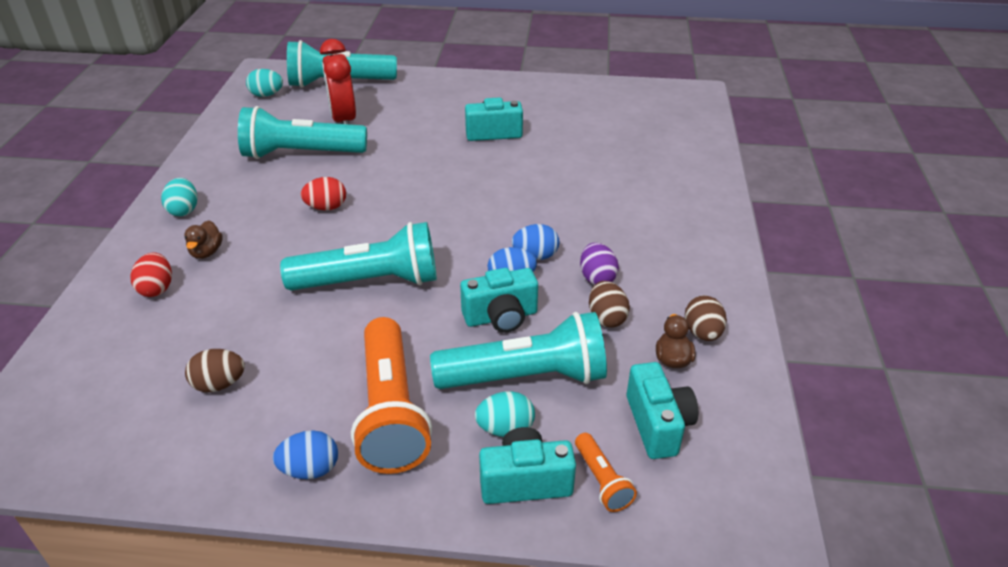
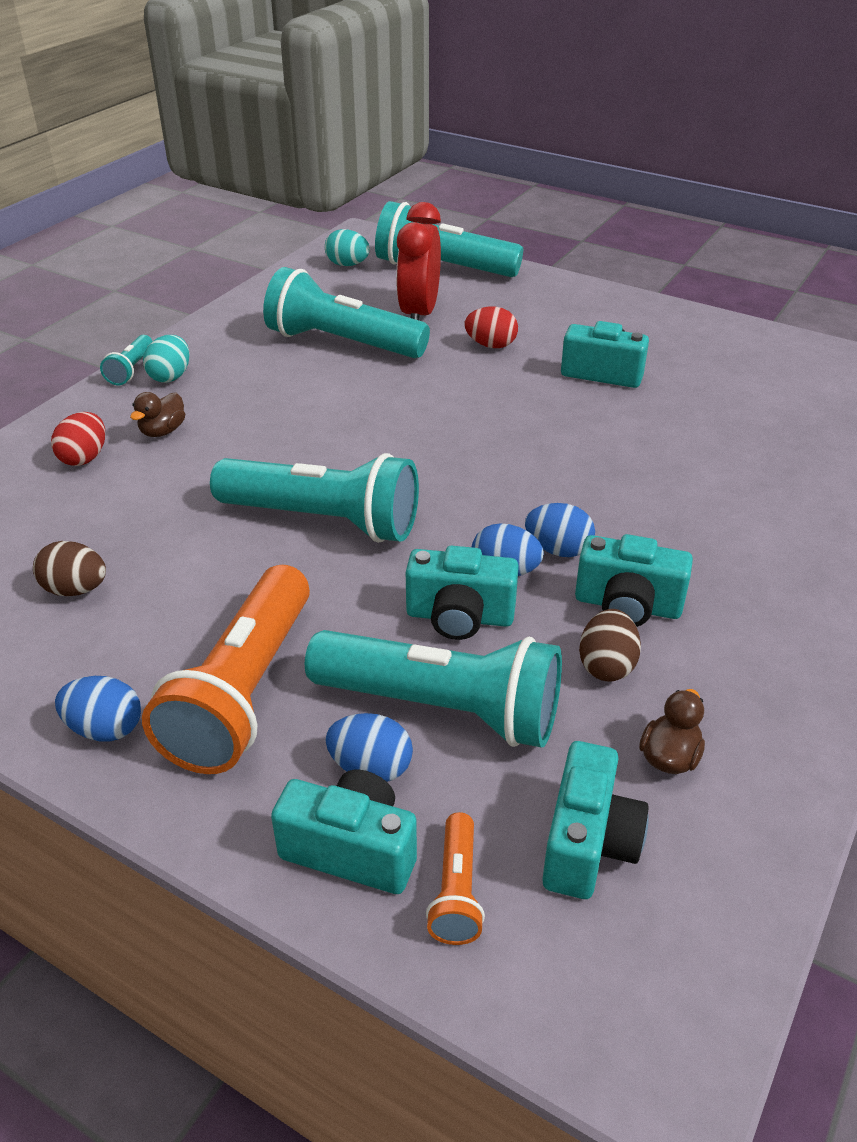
camera: 25 degrees right, 0 degrees up
red egg [301,177,346,210] -> red egg moved to [465,307,518,348]
turquoise egg [475,391,535,437] -> blue egg [325,713,413,782]
purple egg [580,243,619,285] -> turquoise camera [575,534,693,627]
brown egg [685,295,727,341] -> none
none -> turquoise flashlight [100,335,152,385]

